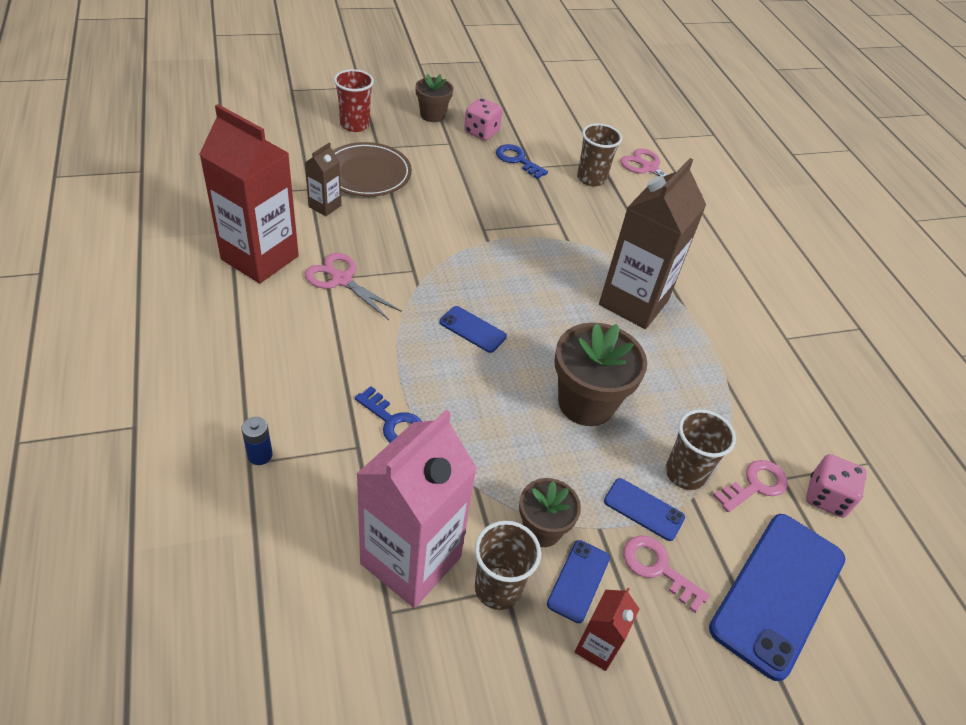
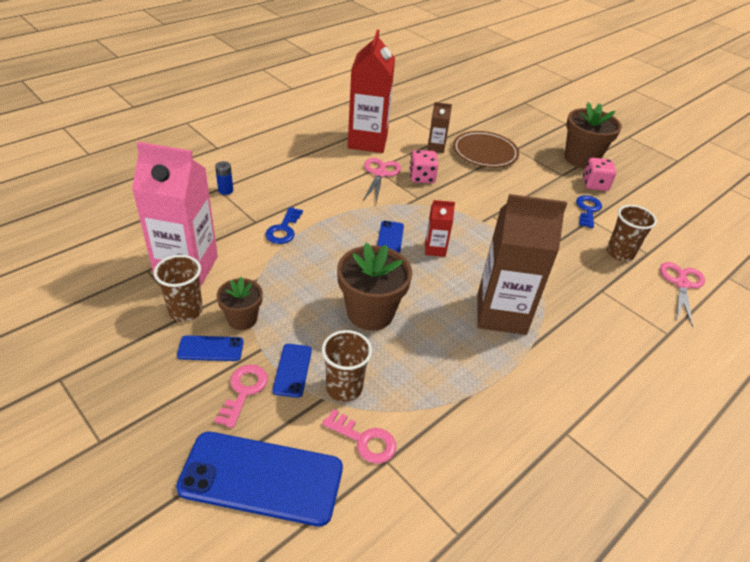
camera: 65 degrees right, 5 degrees down
red cup [334,69,374,132] -> none
brown flower pot [415,74,453,122] -> brown flower pot [565,102,622,168], size x1.67
red carton [574,588,639,671] -> red carton moved to [425,200,455,257]
pink dice [806,454,867,517] -> pink dice moved to [410,150,439,183]

